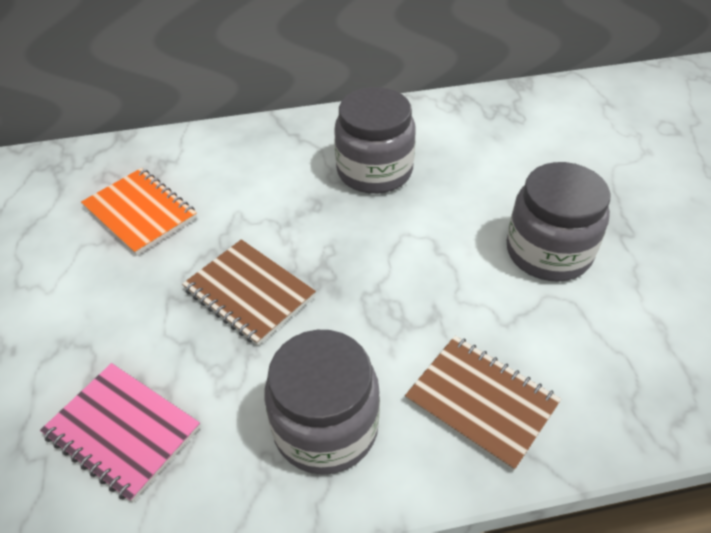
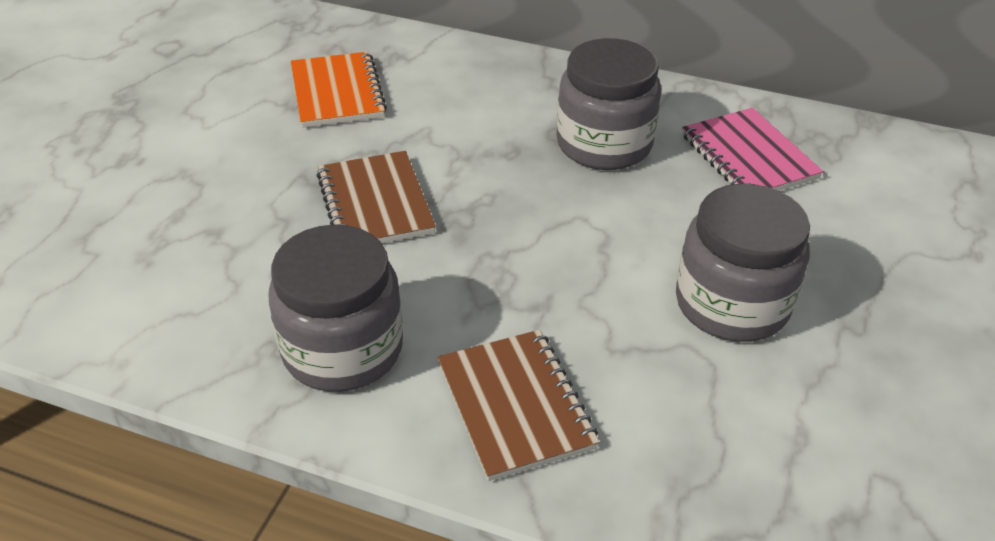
camera: 30 degrees right, 5 degrees down
pink notebook [40,363,200,502] -> pink notebook moved to [682,108,823,191]

